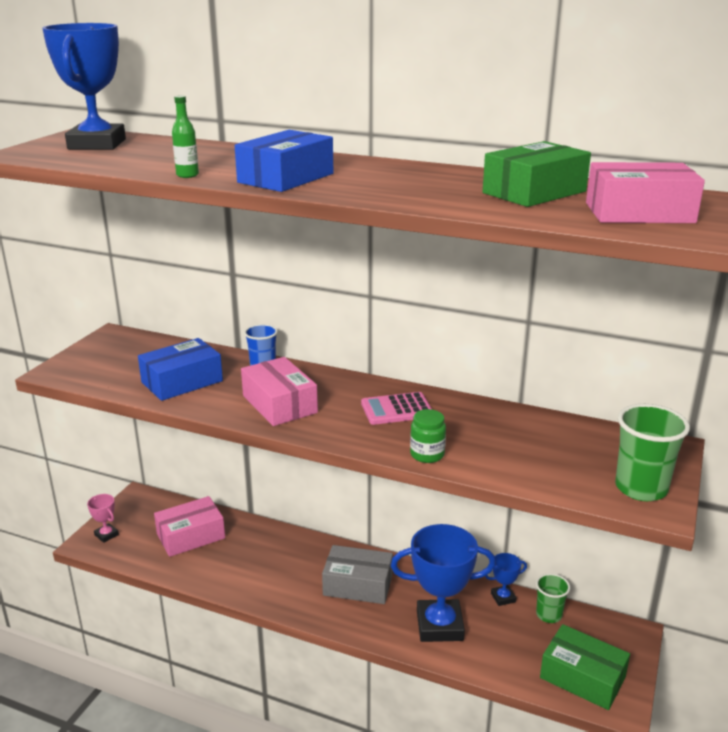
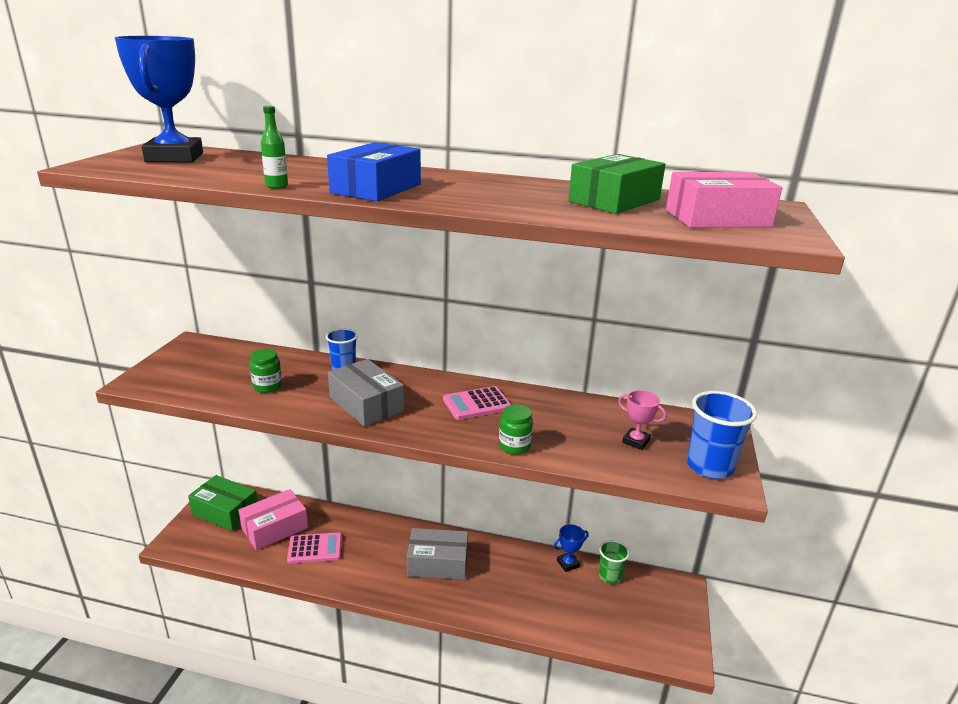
camera: 10 degrees left, 0 degrees up
pink trophy [87,494,119,543] -> pink trophy moved to [618,390,667,450]
blue box [138,338,223,401] -> green jar [250,349,282,393]
pink box [241,357,318,426] -> grey box [328,359,404,427]
blue trophy [391,524,496,642] -> none
green box [540,624,630,710] -> green box moved to [188,475,258,531]
green cup [615,404,690,501] -> blue cup [687,391,757,479]
none -> pink calculator [287,532,342,563]

